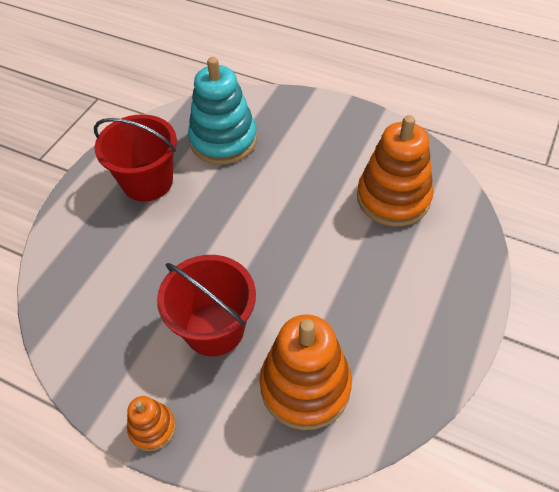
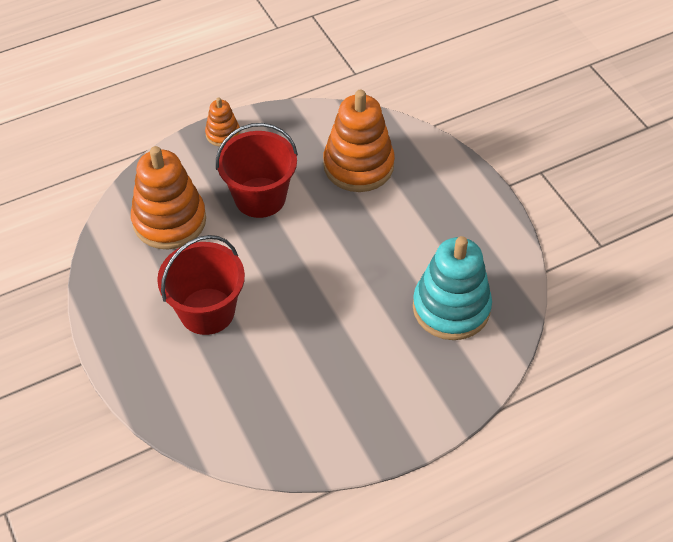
camera: 125 degrees right, 0 degrees up
red bucket [94,114,177,202] -> red bucket moved to [157,235,245,335]
orange stacking toy [357,115,433,226] -> orange stacking toy moved to [323,90,395,192]

